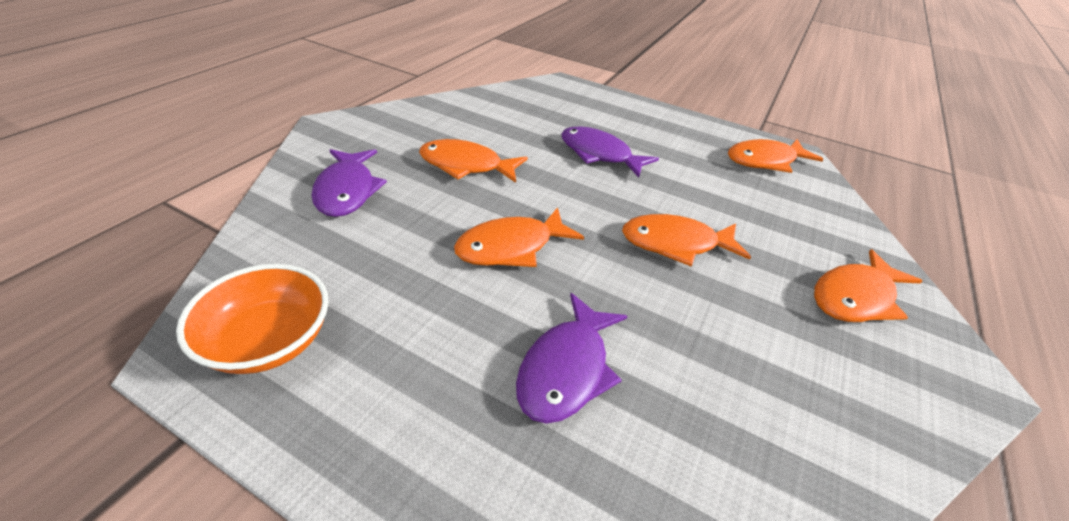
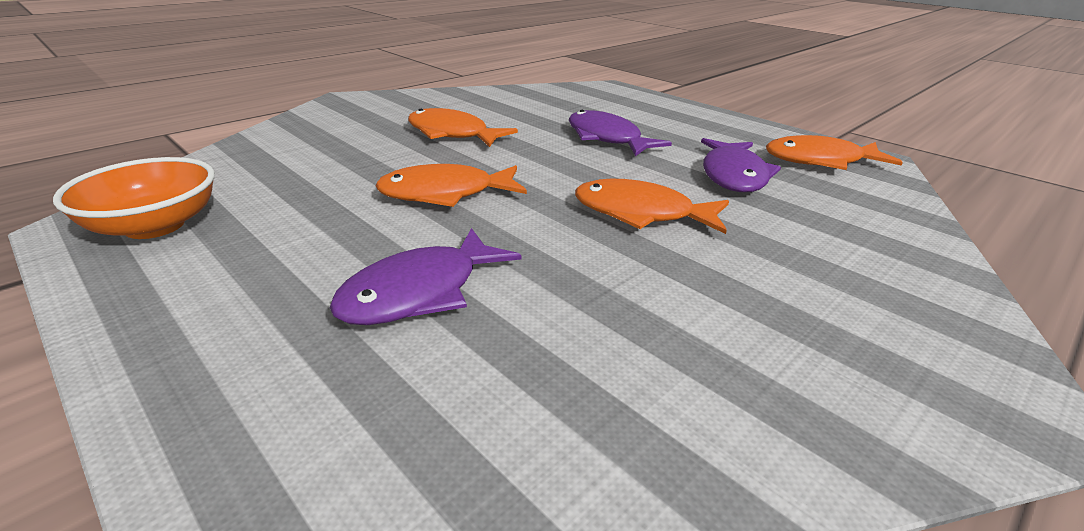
camera: 20 degrees right, 10 degrees down
purple fish [311,149,387,217] -> purple fish moved to [701,138,781,192]
orange fish [814,249,922,322] -> none

